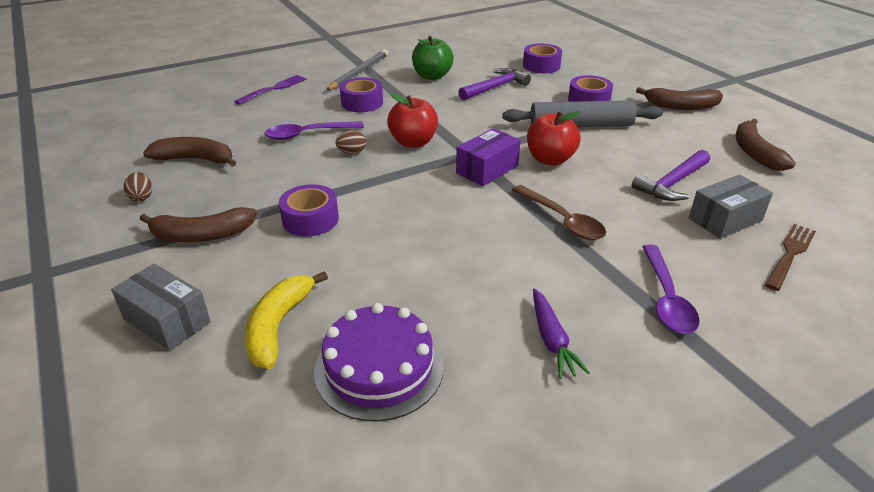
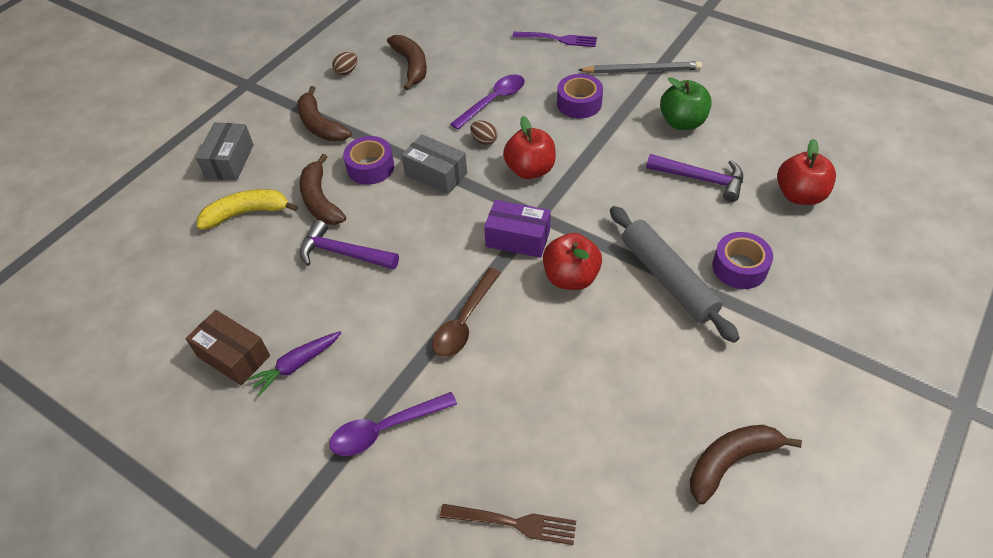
camera: 65 degrees right, 15 degrees up
purple spoon [264,121,364,140] -> purple spoon turned 90 degrees clockwise [451,74,525,130]
purple cake [314,303,444,422] -> none
purple tape [523,44,562,73] -> red apple [777,139,836,205]
purple hammer [631,150,710,201] -> purple hammer moved to [300,220,399,270]
brown banana [636,87,723,110] -> brown banana moved to [300,154,346,225]
grey box [689,175,773,239] -> grey box moved to [401,134,467,195]
none -> brown box [185,310,270,386]

